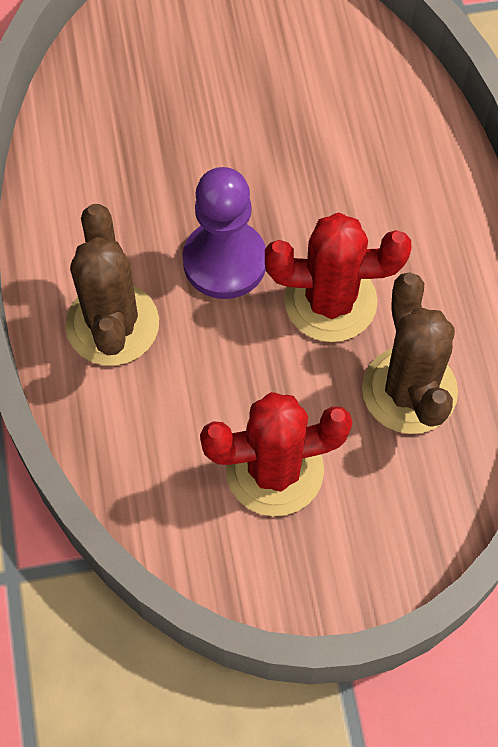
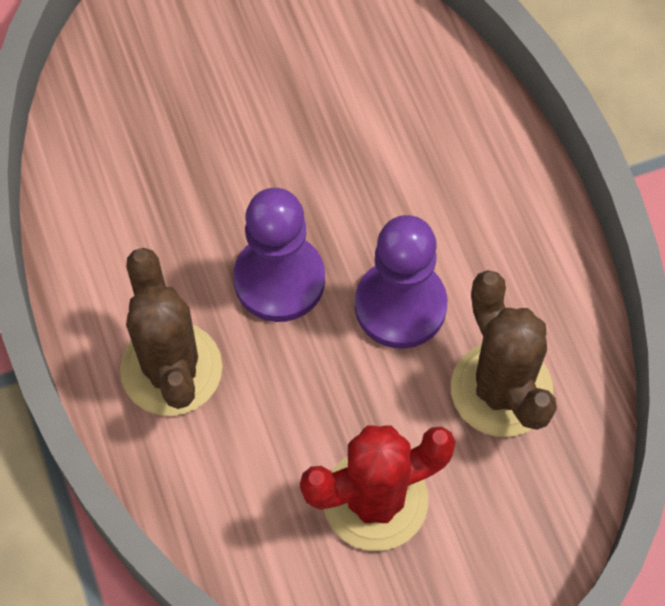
camera: 10 degrees left, 0 degrees up
red cactus [265,212,411,342] -> purple pawn [355,215,447,349]

